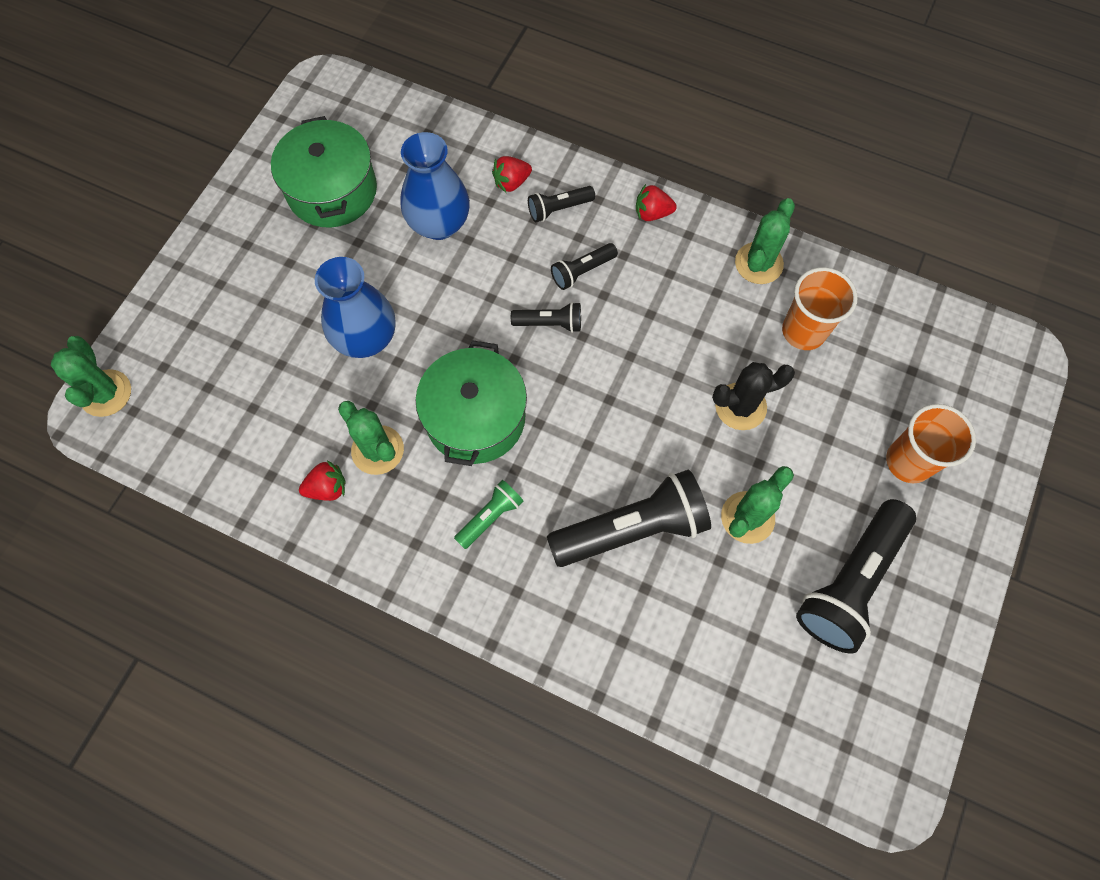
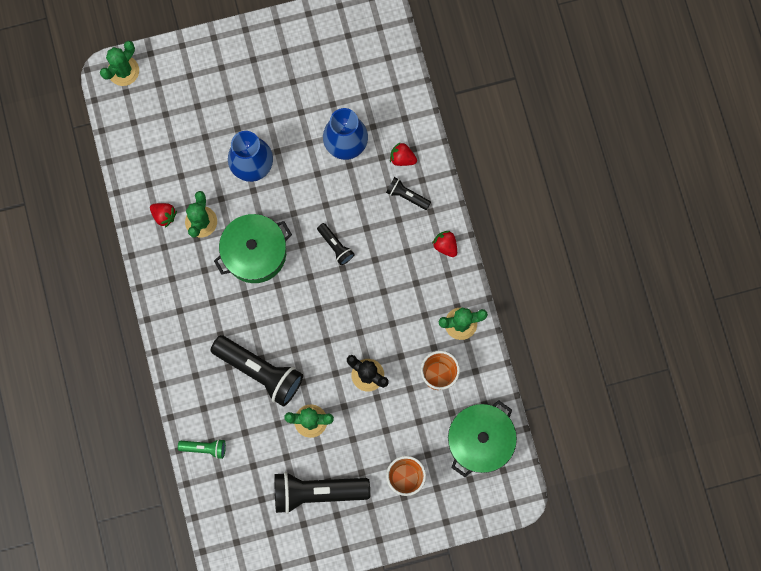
camera: 50 degrees right, 10 degrees up
green pot [271,116,377,228] -> green pot moved to [448,400,517,477]
green flashlight [454,480,523,549] -> green flashlight moved to [178,439,226,459]
black flashlight [551,243,618,290] -> none

